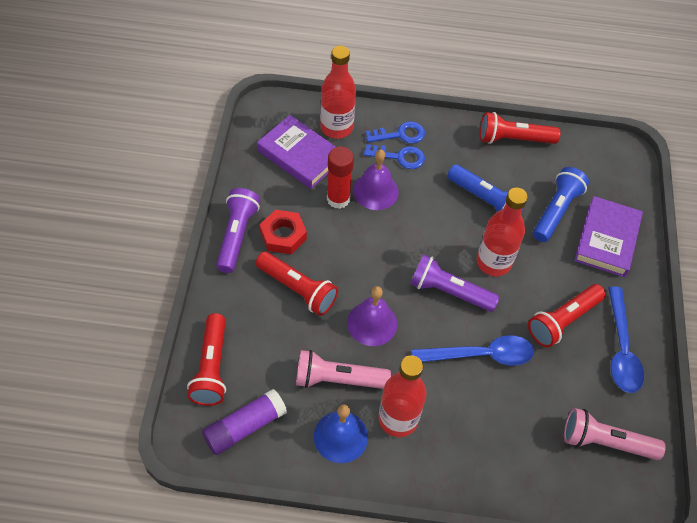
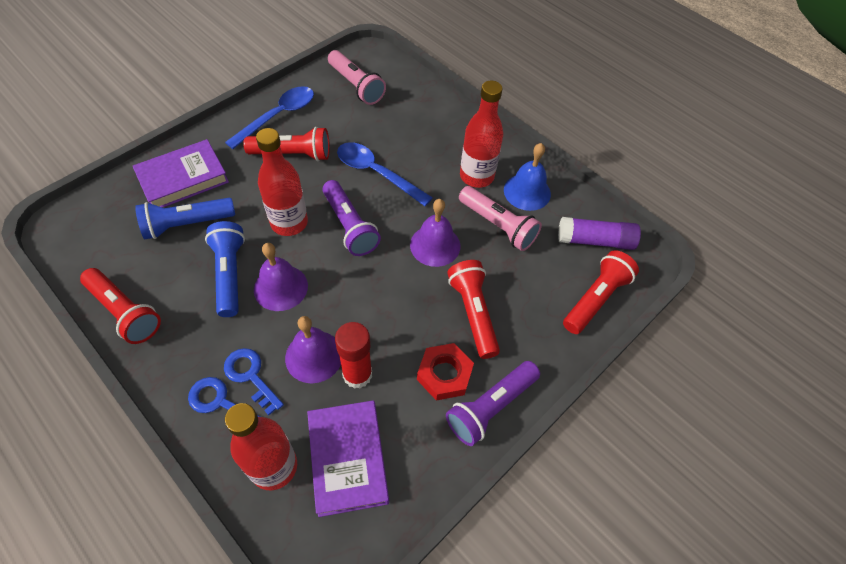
camera: 140 degrees left, 0 degrees up
none -> purple bell [254,243,308,311]

